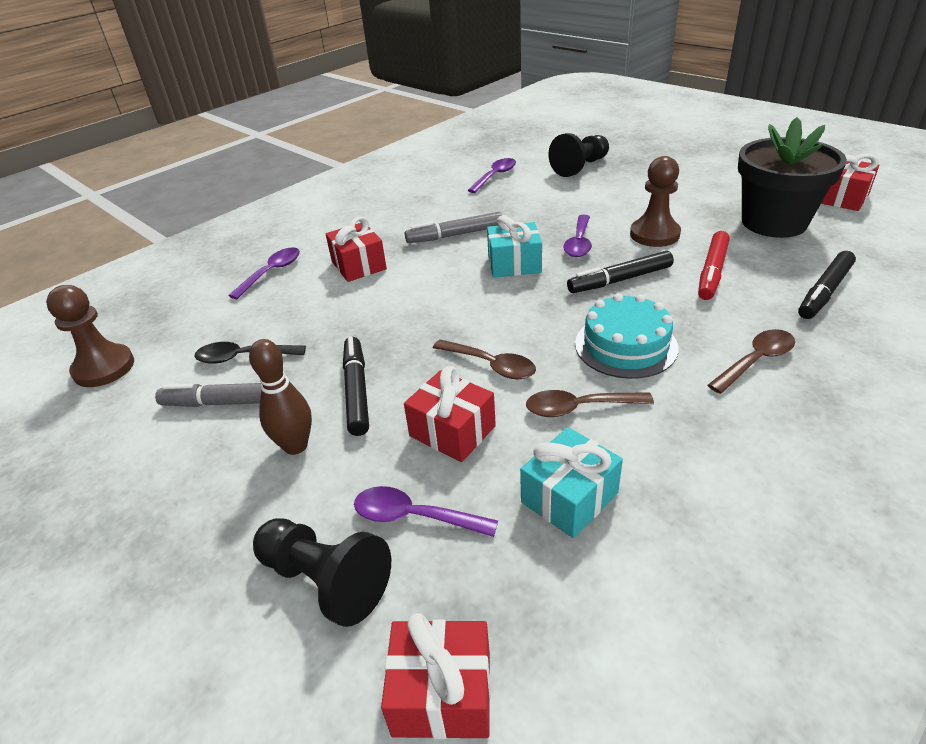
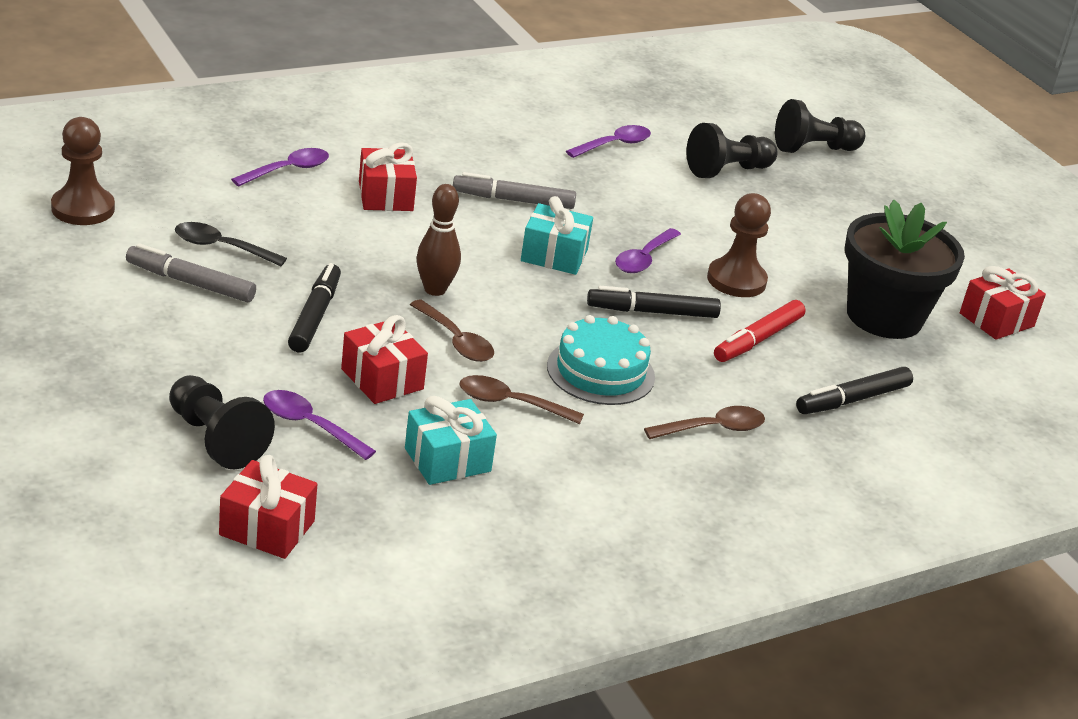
camera: 10 degrees right, 5 degrees down
brown bowling pin [249,339,312,455] -> brown bowling pin moved to [416,184,461,296]
none -> black pawn [775,99,865,153]

